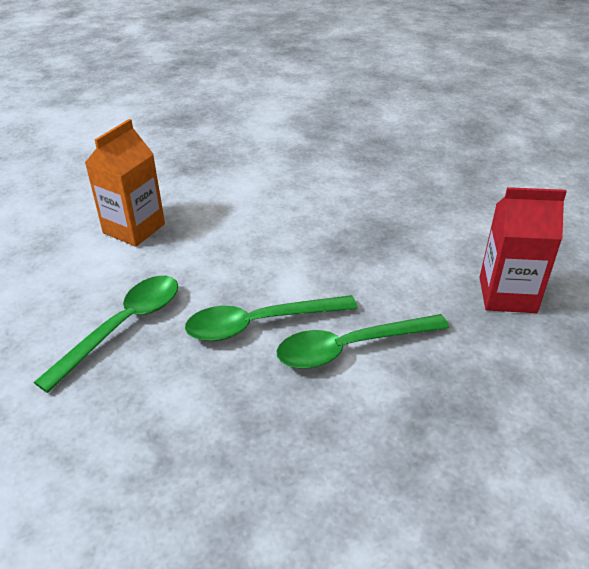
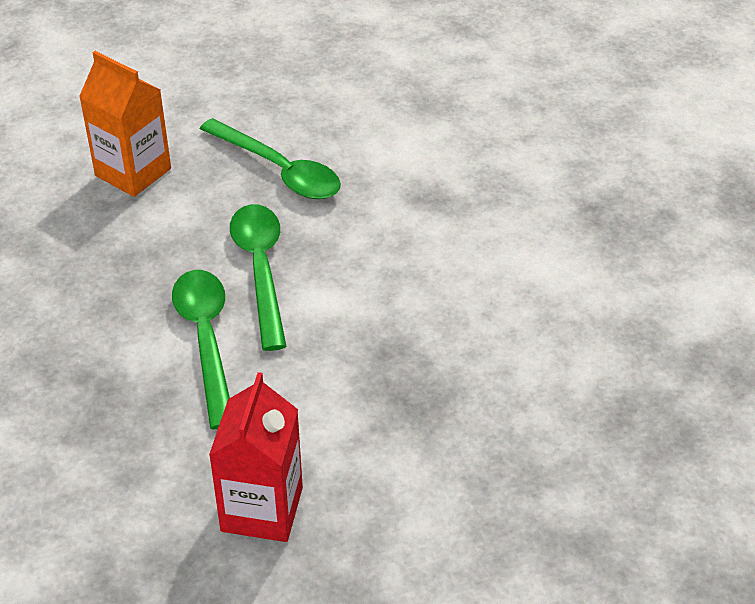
camera: 95 degrees right, 5 degrees up
orange carton [85,119,165,247] -> orange carton moved to [79,51,171,197]

